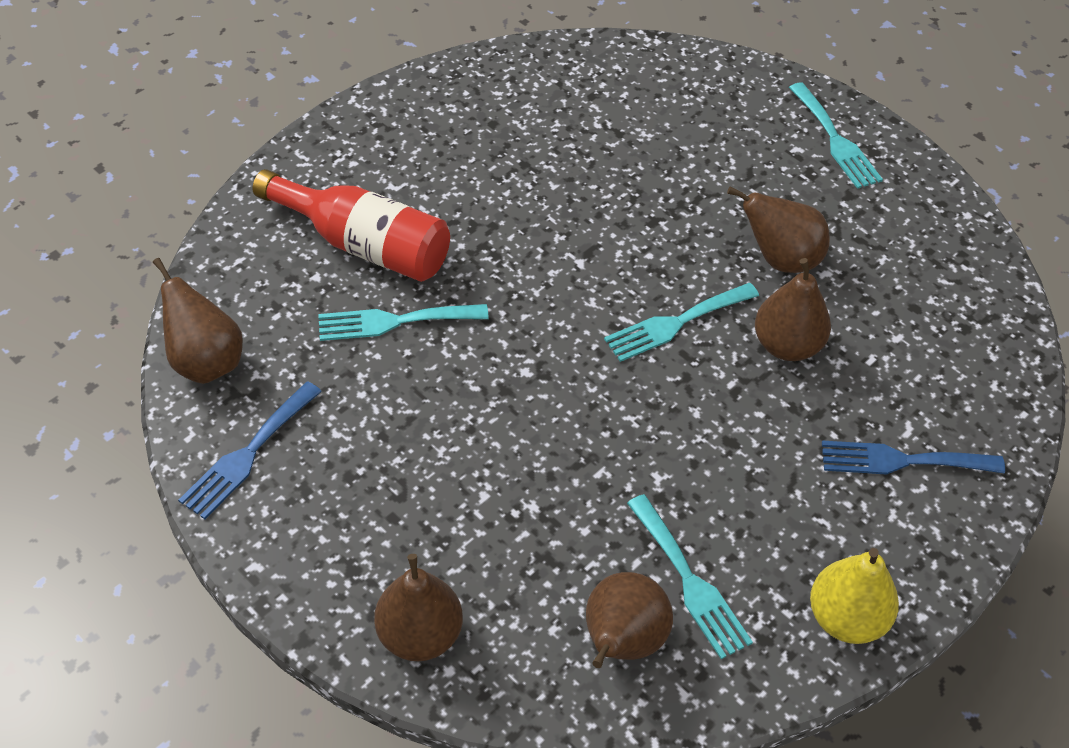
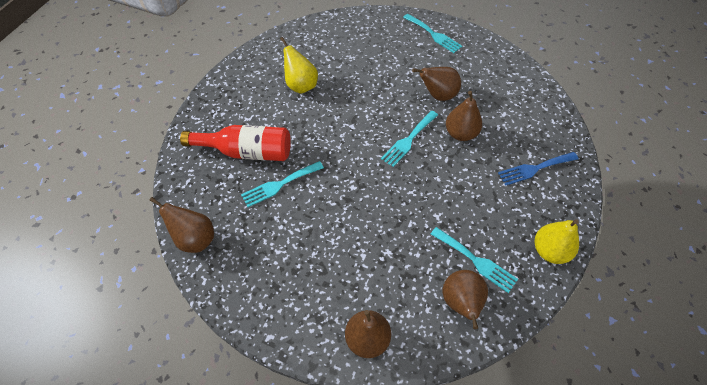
camera: 20 degrees left, 5 degrees up
blue fork [178,381,322,519] -> none
none -> yellow pear [280,37,318,94]

